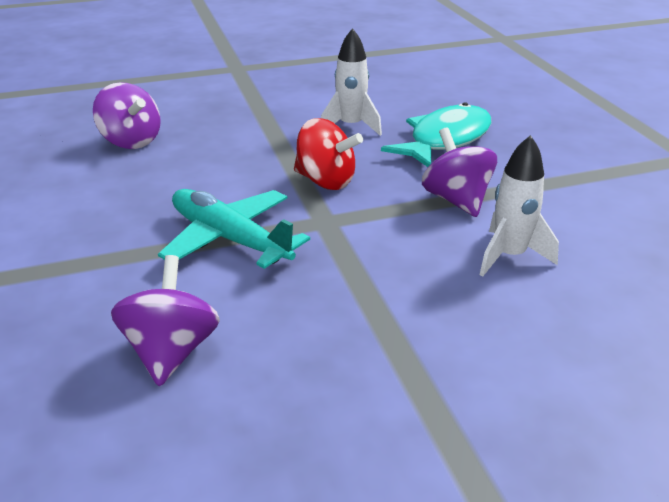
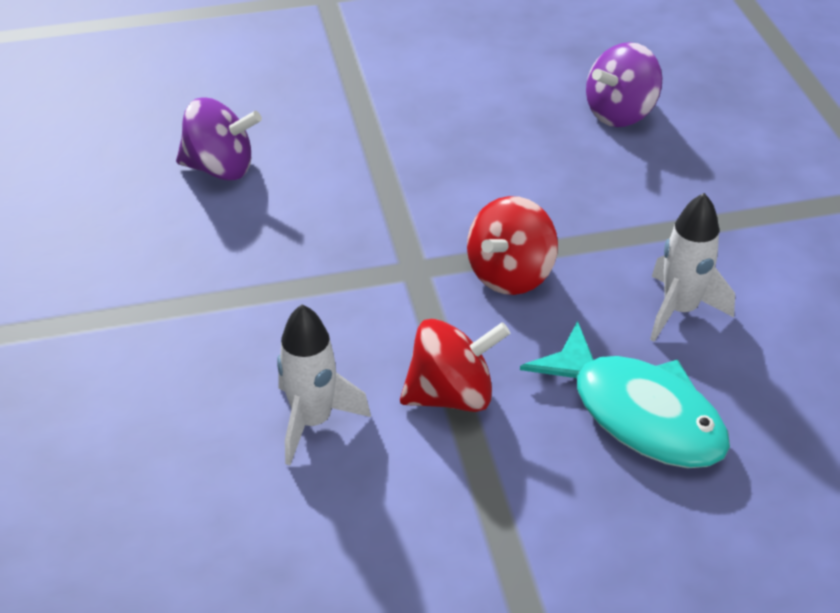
camera: 95 degrees right, 10 degrees up
turquoise plane [158,189,310,269] -> none
purple spinning top [422,127,497,217] -> red spinning top [400,319,510,412]

